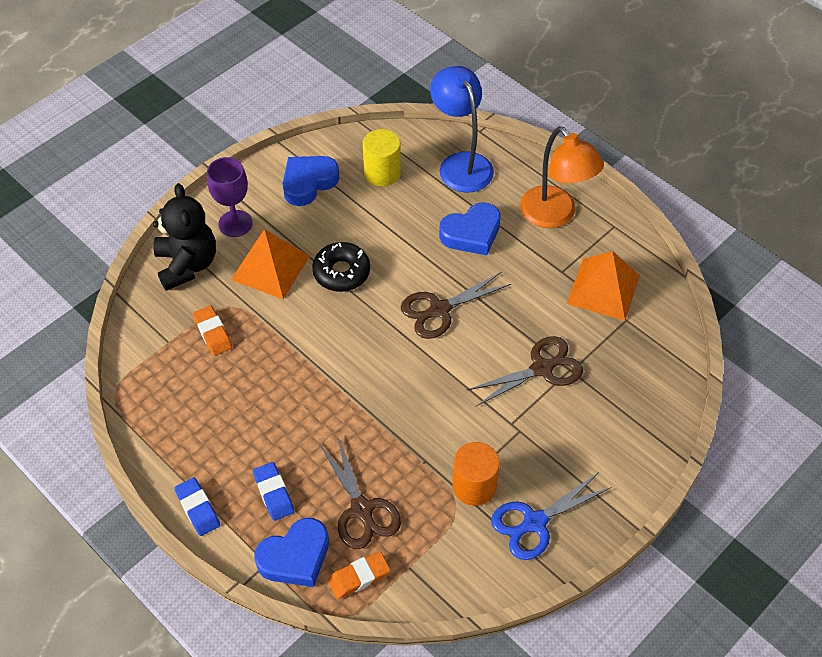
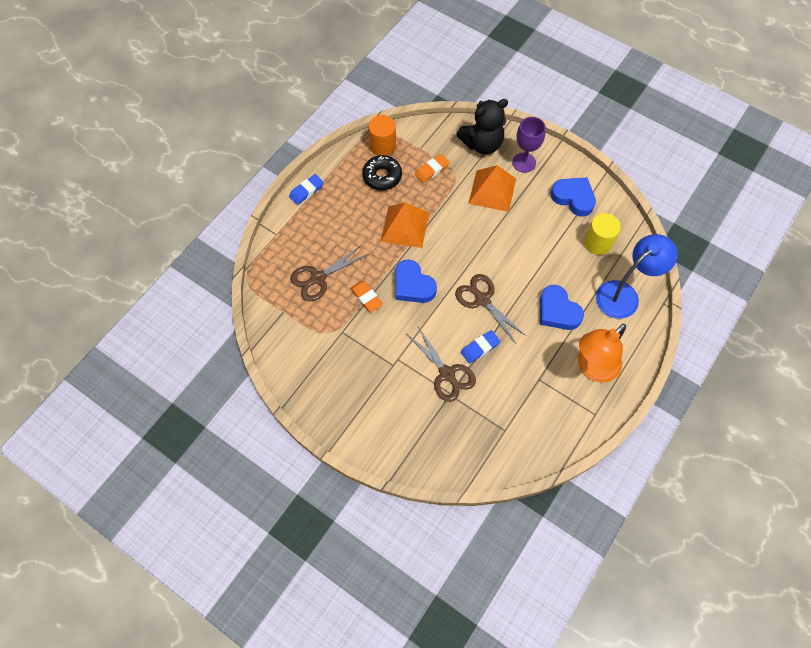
camera: 80 degrees right, 10 degrees up
blue eraser [253,462,294,521] -> blue eraser moved to [461,330,500,364]
blue heart [254,518,329,587] -> blue heart moved to [395,260,437,303]
black donut [312,242,370,292] -> black donut moved to [362,155,402,190]
orange eraser [328,551,390,599] -> orange eraser moved to [350,281,383,312]
orange cylinder [452,442,500,506] -> orange cylinder moved to [368,115,396,156]
blue scissors [491,472,612,560] -> none
orange pyramid [567,251,640,321] -> orange pyramid moved to [381,203,429,248]

